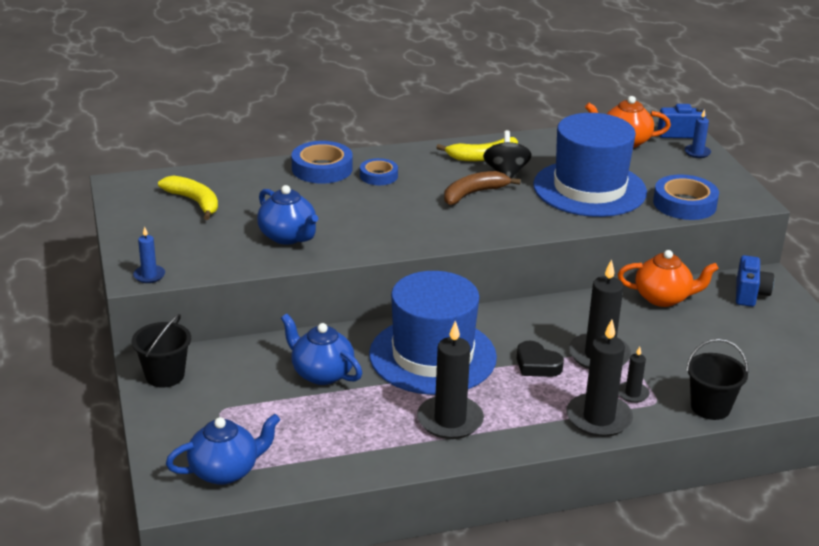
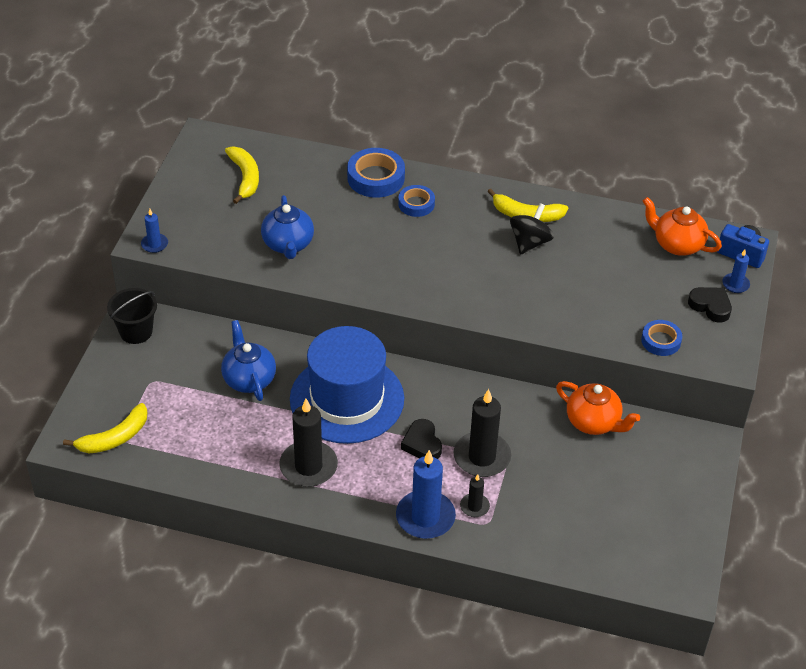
camera: 30 degrees right, 15 degrees up
blue teapot [166,414,280,485] -> yellow banana [63,403,148,454]
brown banana [444,171,521,205] -> none
blue hat [533,113,647,217] -> none
black candle [566,320,633,437] -> blue candle [396,450,456,539]
blue tape [653,174,719,220] -> blue tape [641,320,682,356], size x0.62
black bucket [686,339,748,420] -> none
blue camera [736,255,774,307] -> none
none -> black heart [688,287,732,323]

